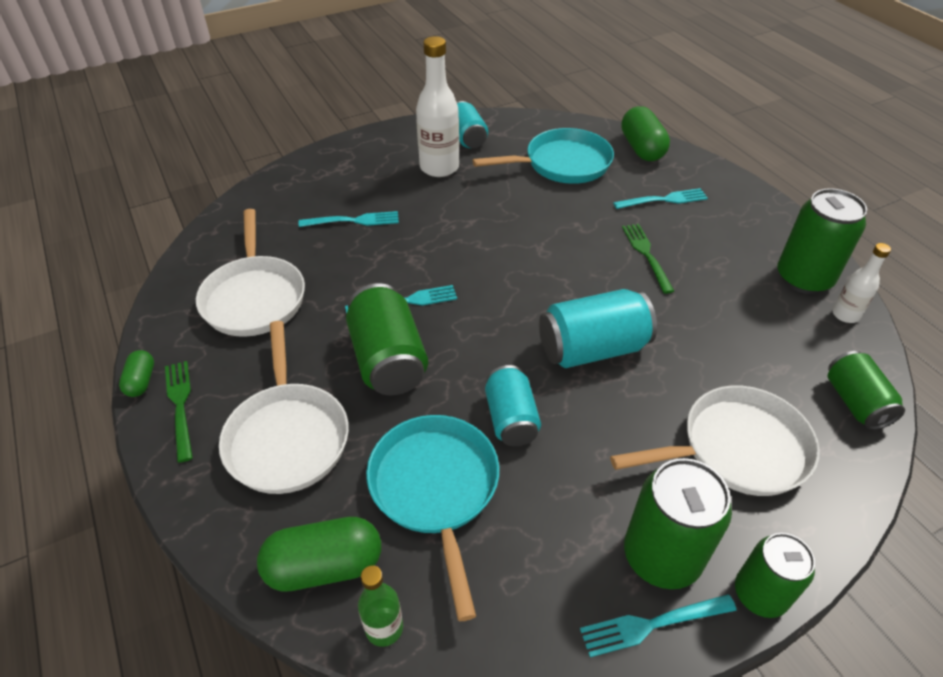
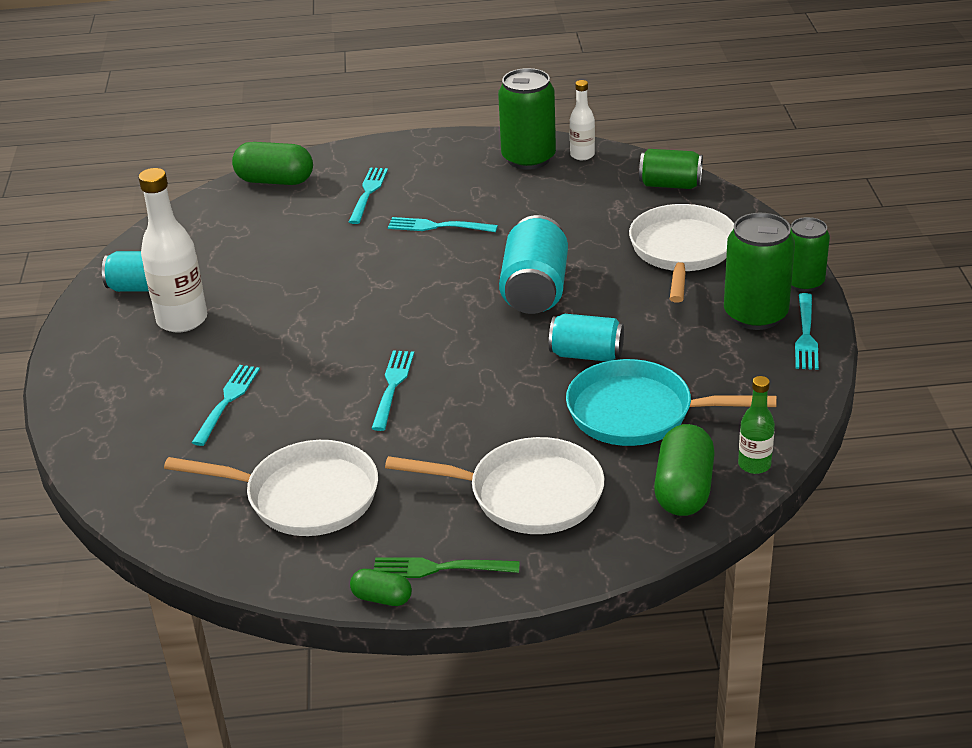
camera: 65 degrees left, 10 degrees down
green can [346,283,428,395] -> none
turquoise pan [473,128,614,184] -> none
green fork [622,224,674,294] -> turquoise fork [388,217,498,232]

